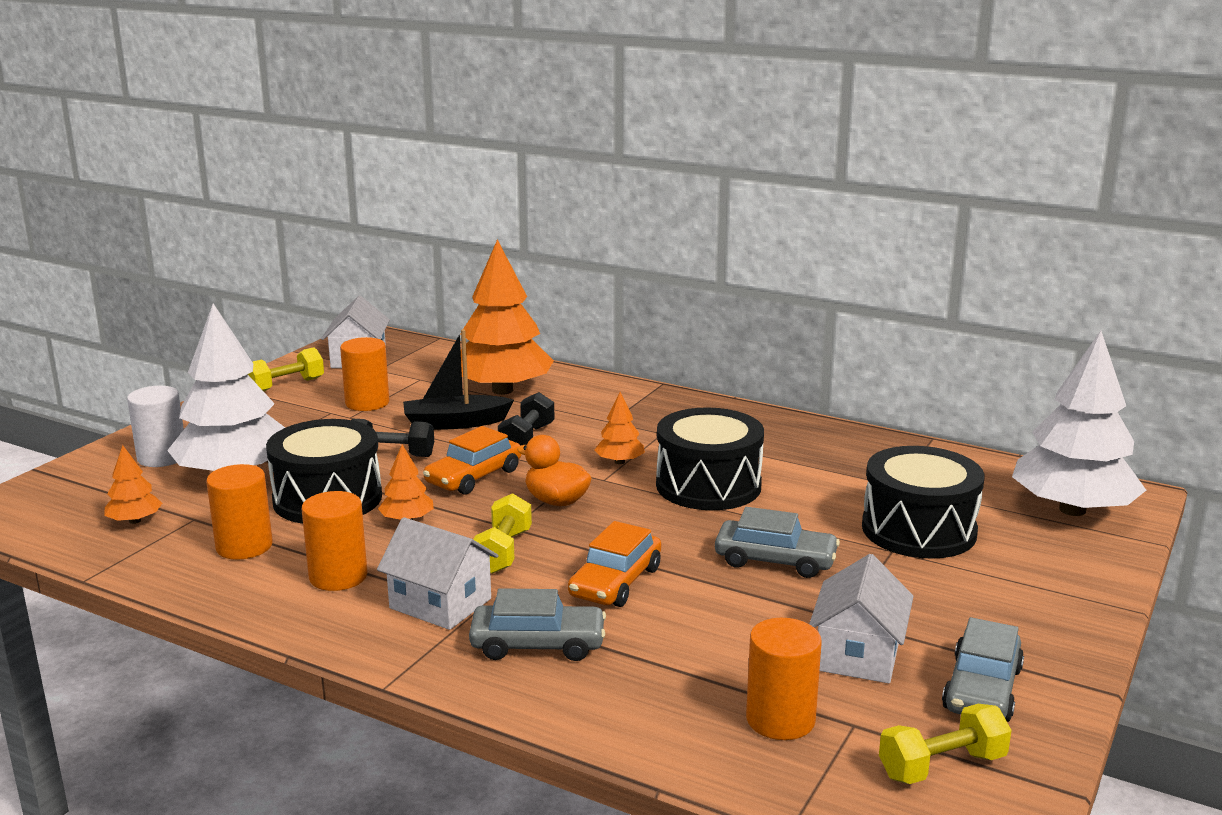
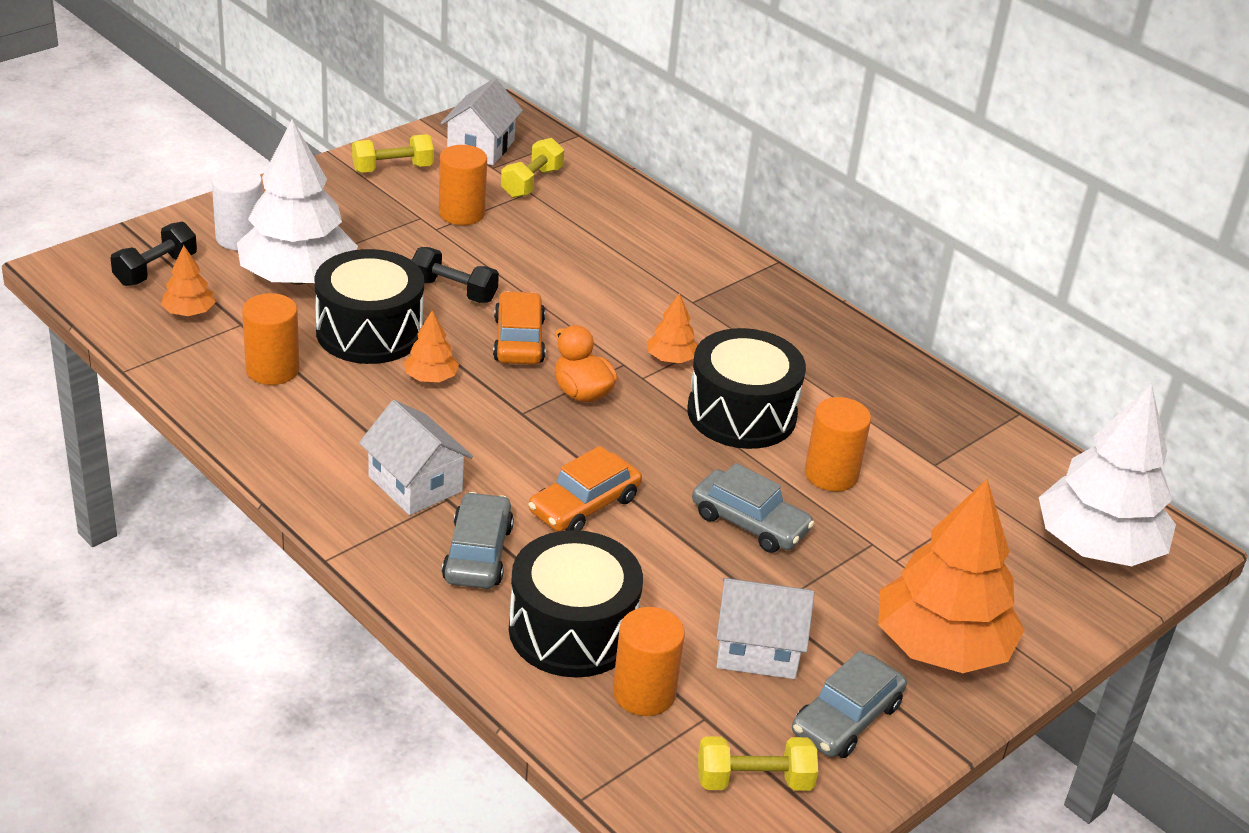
camera: 15 degrees right, 15 degrees up
orange cylinder [302,491,367,591] -> orange cylinder moved to [805,397,871,491]
black boat [403,329,514,430] -> none
orange car [423,426,522,495] -> orange car turned 120 degrees clockwise [493,291,546,365]
orange tree [460,239,554,395] -> orange tree moved to [878,479,1025,673]
grey car [469,588,606,661] -> grey car turned 105 degrees counterclockwise [442,492,514,589]
yellow dumbbell [473,493,532,574] -> yellow dumbbell moved to [501,138,564,198]
black dumbbell [498,392,555,445] -> black dumbbell moved to [111,222,197,286]
white house [809,554,914,683] -> white house turned 60 degrees clockwise [716,578,815,679]
black drum [862,446,985,559] -> black drum moved to [509,530,643,678]

